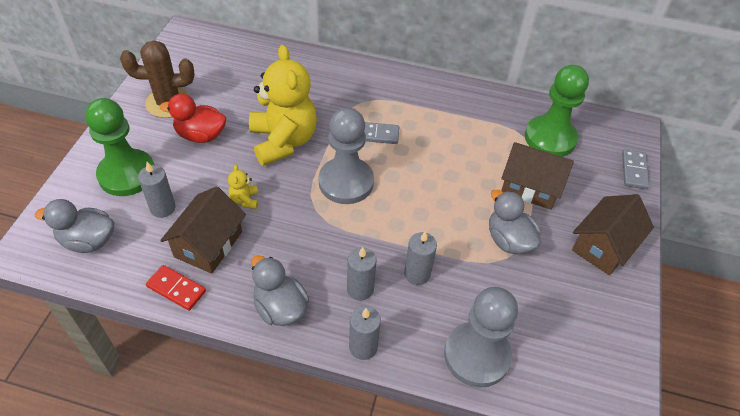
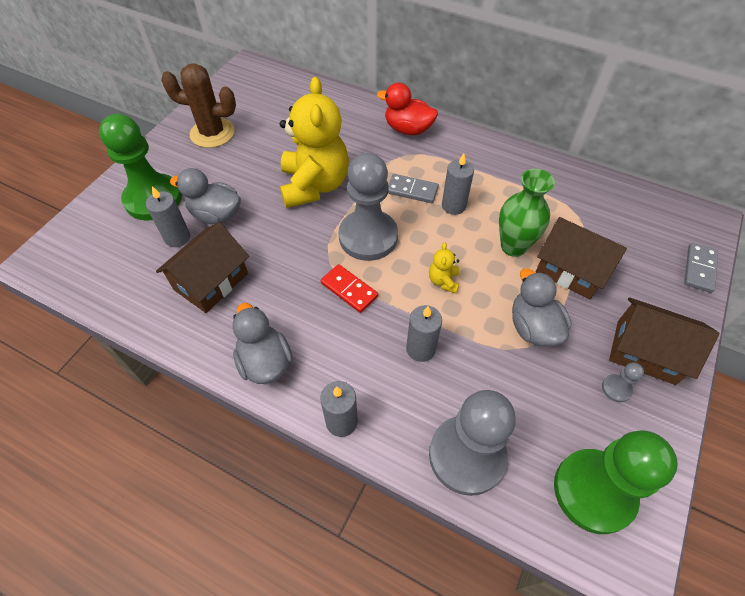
camera: 15 degrees right, 5 degrees up
grey duck [35,199,114,253] -> grey duck moved to [170,168,241,224]
red domino [146,265,206,311] -> red domino moved to [321,264,378,313]
red duck [160,94,226,143] -> red duck moved to [377,83,438,135]
yellow teddy bear [228,164,258,209] -> yellow teddy bear moved to [429,242,459,293]
grey candle [347,247,377,301] -> grey candle moved to [442,153,474,215]
green pawn [525,65,589,157] -> green pawn moved to [554,431,678,534]
brown house [572,194,654,275] -> brown house turned 60 degrees clockwise [609,297,719,385]
none -> green vase [499,169,555,257]
none -> grey pawn [602,362,644,402]

